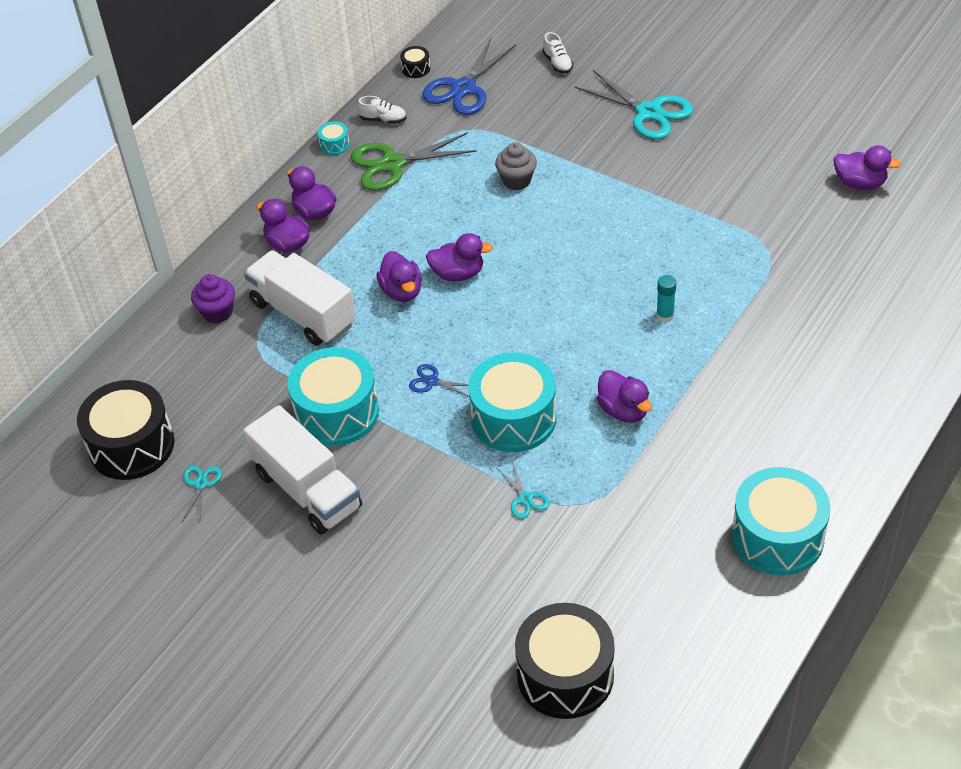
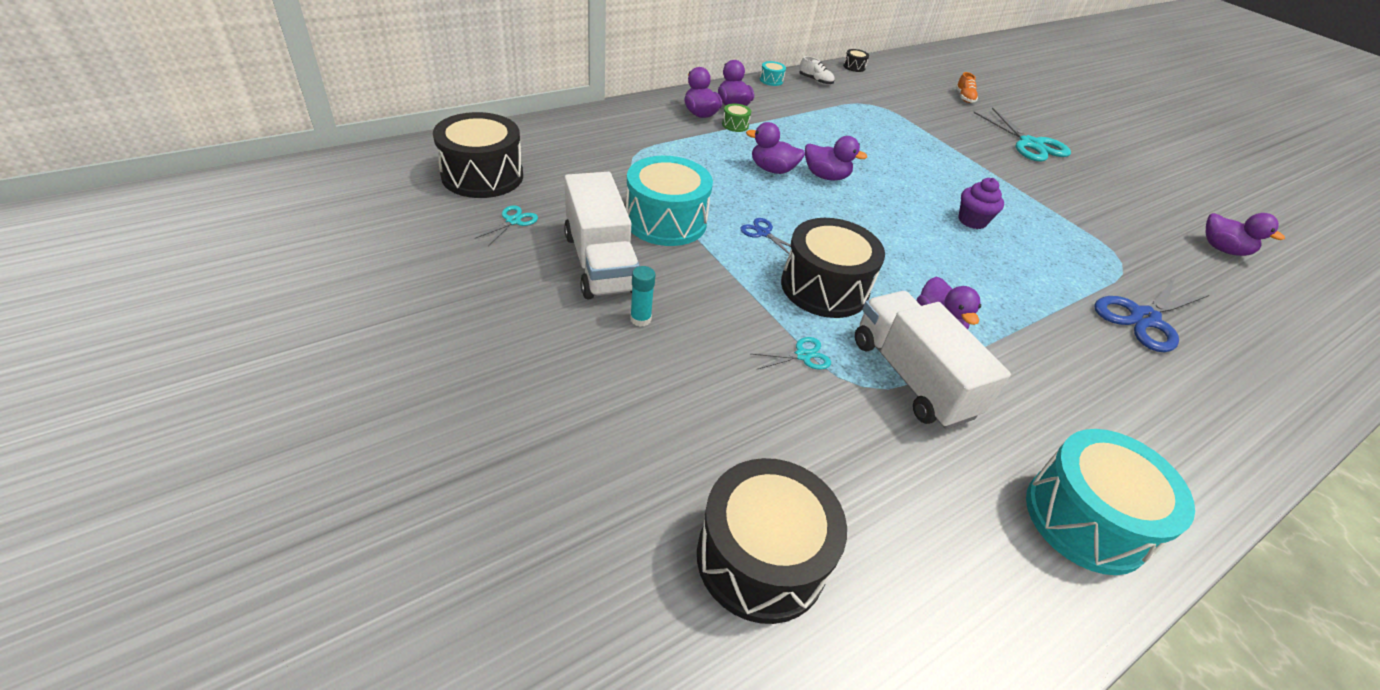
camera: 15 degrees right, 5 degrees down
purple cupcake [191,274,235,324] -> purple cupcake moved to [959,178,1004,229]
white truck [244,250,356,346] -> white truck moved to [855,291,1011,429]
green scissors [350,132,477,191] -> none
purple duck [376,251,422,302] -> purple duck turned 105 degrees clockwise [746,122,805,174]
blue scissors [422,38,516,115] -> blue scissors moved to [1094,278,1209,352]
turquoise drum [468,353,557,452] -> black drum [781,218,885,318]
grey cupcake [495,142,537,190] -> none
turquoise scissors [496,461,549,519] -> turquoise scissors turned 105 degrees counterclockwise [752,337,831,370]
white shoe [543,32,573,73] -> orange shoe [956,72,978,103]
turquoise glue stick [656,275,676,322] -> turquoise glue stick moved to [630,266,656,327]
none -> green drum [722,104,751,132]

